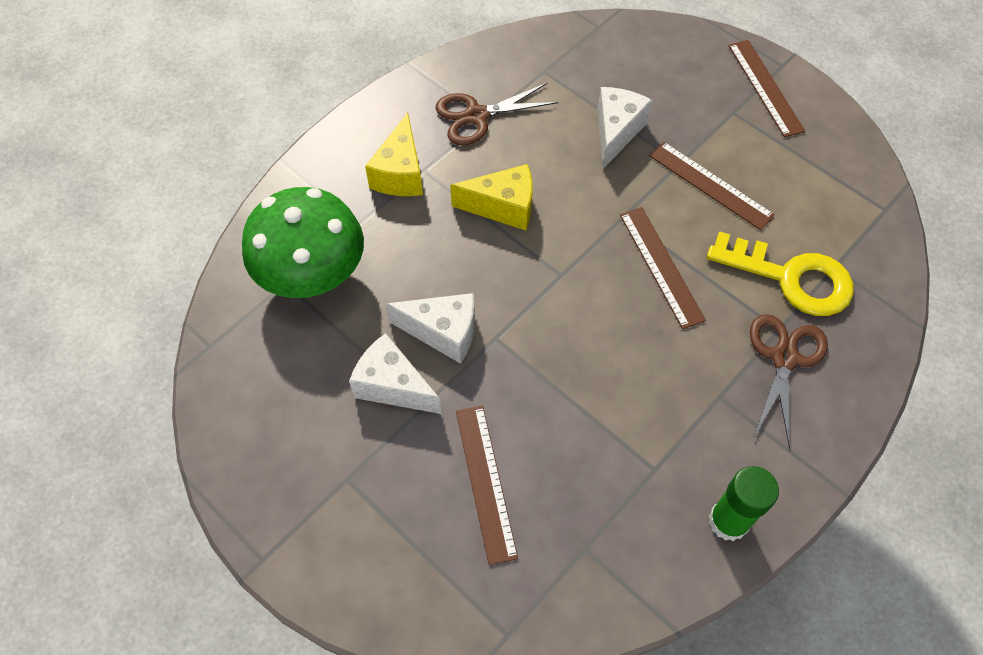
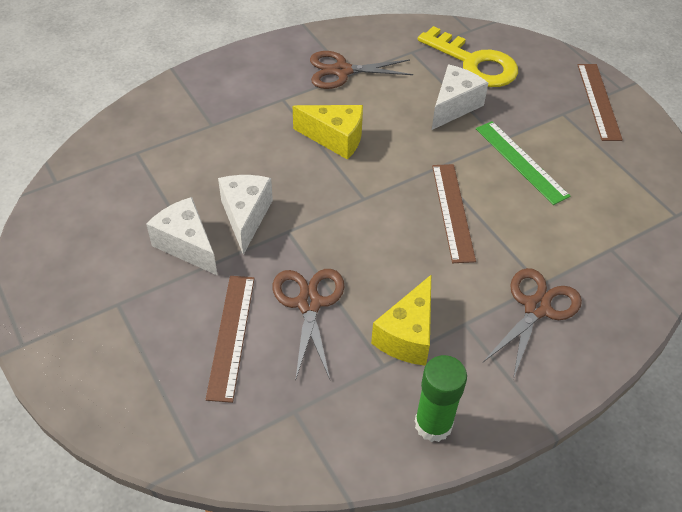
camera: 15 degrees right, 10 degrees down
green mushroom [242,187,364,298] -> none
yellow cheese [365,113,423,196] -> yellow cheese moved to [371,275,431,366]
white cheese [386,293,475,364] -> white cheese turned 120 degrees counterclockwise [218,175,273,255]
brown ruler [649,142,775,230] -> green ruler [476,121,571,205]
yellow key [707,231,854,316] -> yellow key moved to [418,26,518,87]
none -> brown scissors [273,269,344,381]

